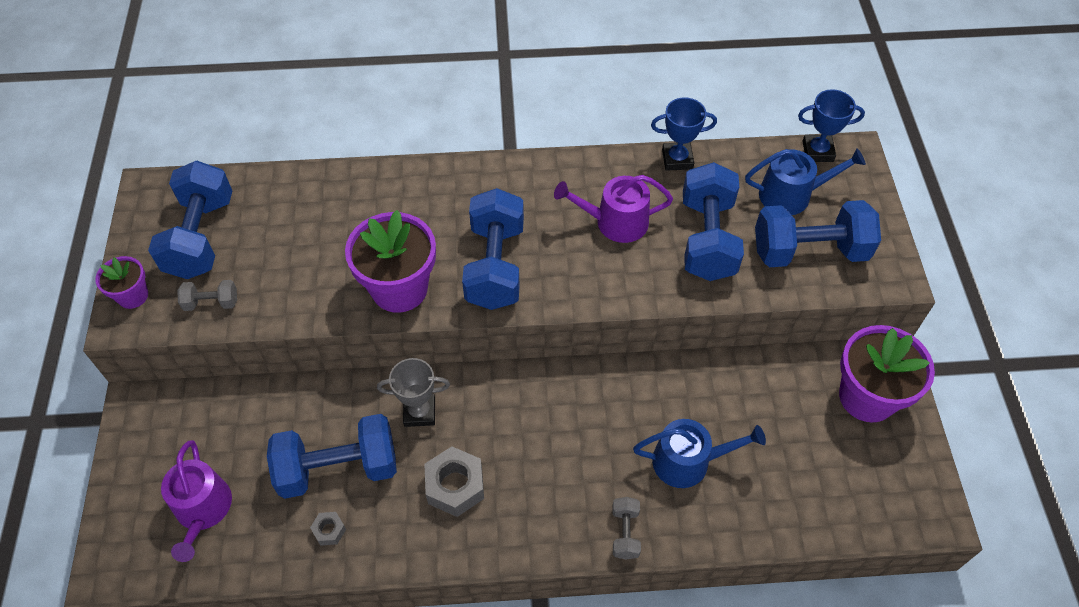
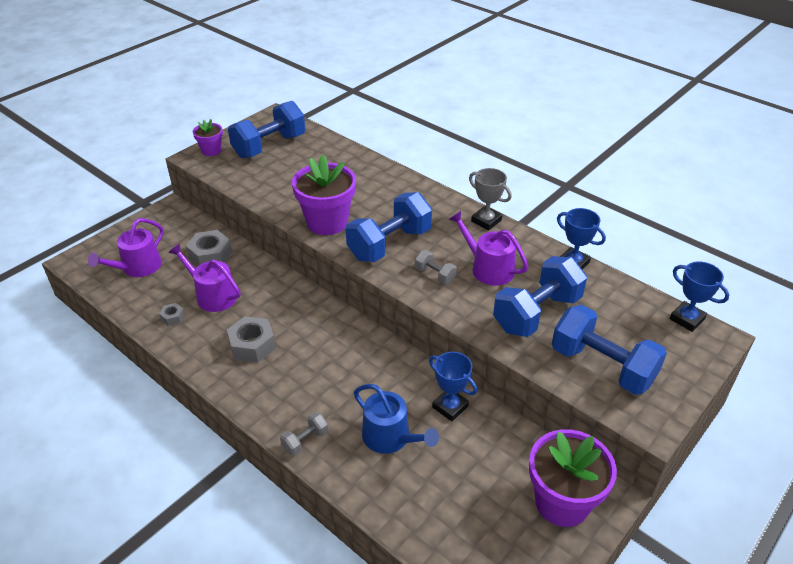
camera: 45 degrees right, 15 degrees down
grey dumbbell [177,280,237,311] -> grey dumbbell moved to [415,250,457,284]
blue dumbbell [267,414,397,499] -> purple watering can [168,244,241,312]
grey trophy [377,358,450,427] -> grey trophy moved to [469,168,512,230]
blue watering can [745,148,866,215] -> none
none -> grey nut [186,230,232,266]
none -> blue trophy [429,352,477,421]

